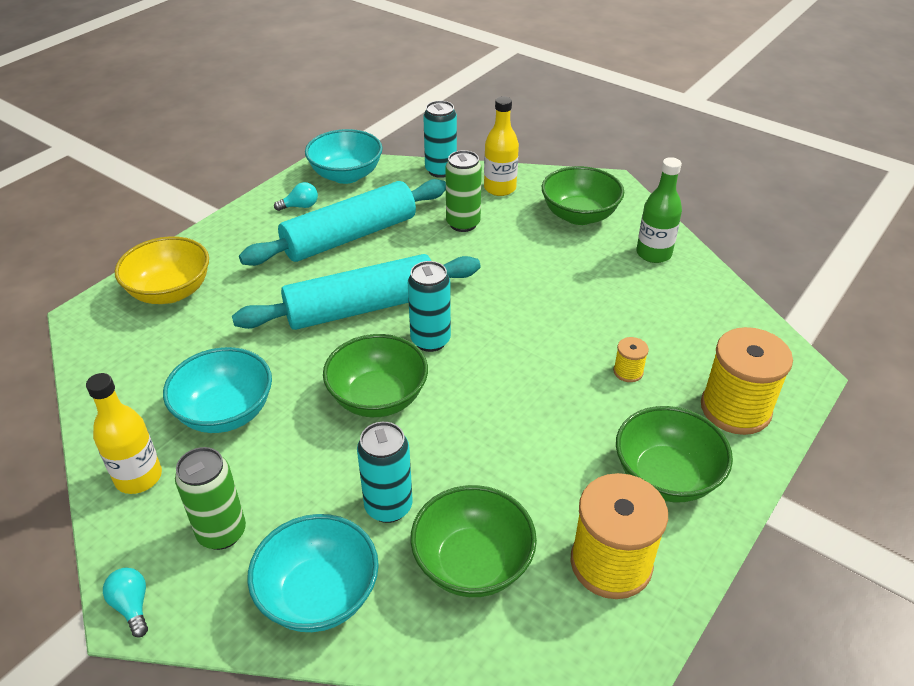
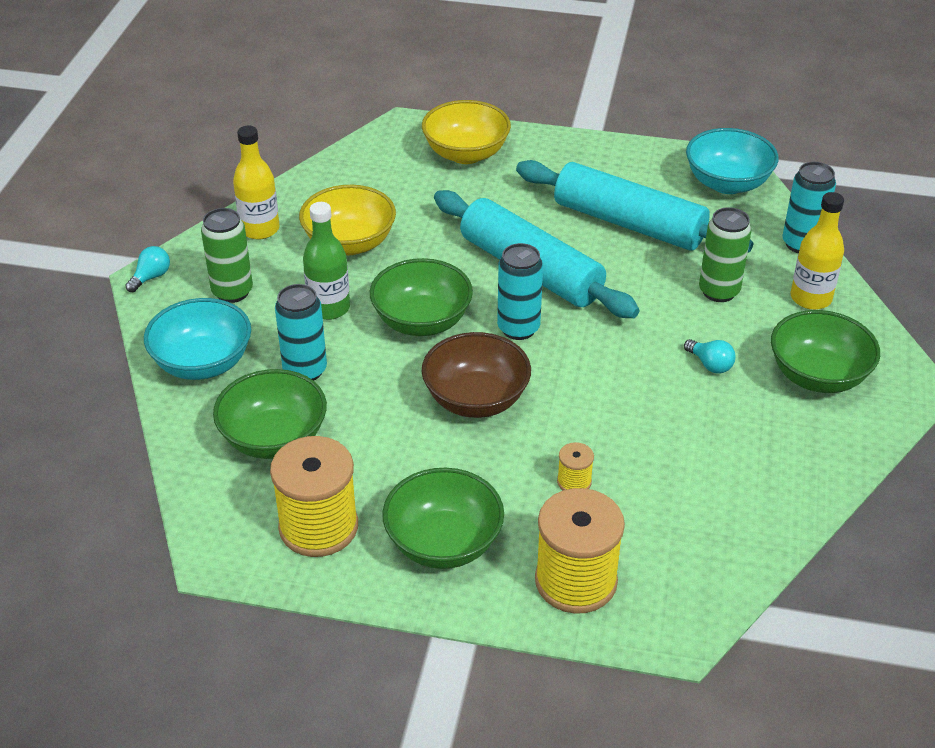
camera: 65 degrees right, 0 degrees up
turquoise bowl [163,347,272,433] -> yellow bowl [299,185,396,255]
turquoise light bulb [274,182,318,211] -> turquoise light bulb moved to [684,339,735,373]
green bottle [636,157,682,263] -> green bottle moved to [303,202,350,320]
none -> brown bowl [421,332,531,418]

